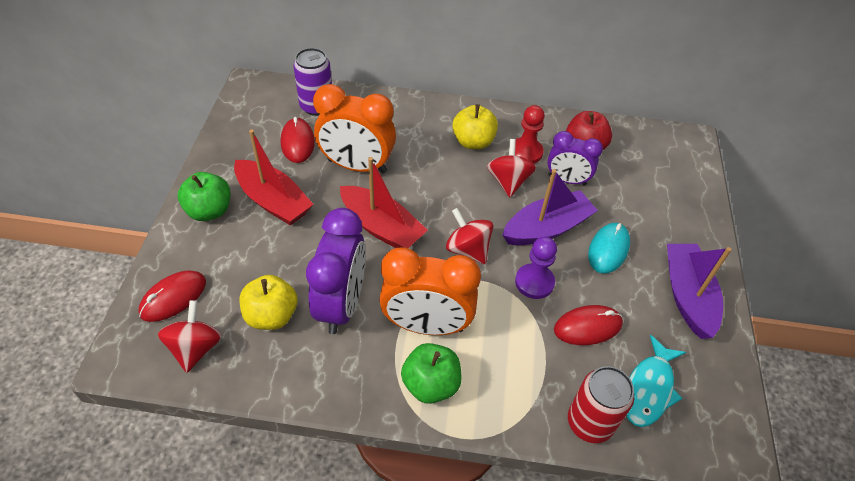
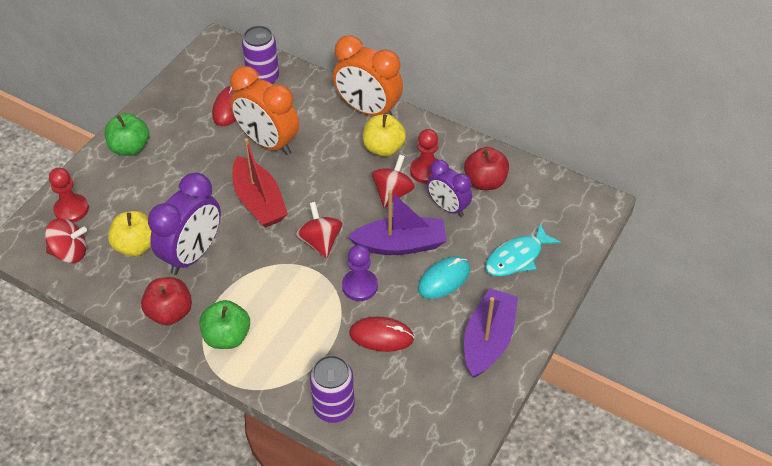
camera: 25 degrees right, 0 degrees up
red mouse [138,270,206,322] -> red pawn [49,168,89,223]
red spinning top [158,300,222,373] -> red spinning top turned 60 degrees clockwise [45,218,87,263]
red boat [234,130,314,226] -> none
orange clock [379,247,481,335] -> orange clock moved to [333,35,403,116]
red can [568,366,634,443] -> purple can [310,355,355,423]
turquoise fish [626,335,686,427] -> turquoise fish moved to [485,223,561,276]
none -> red apple [141,277,192,325]

